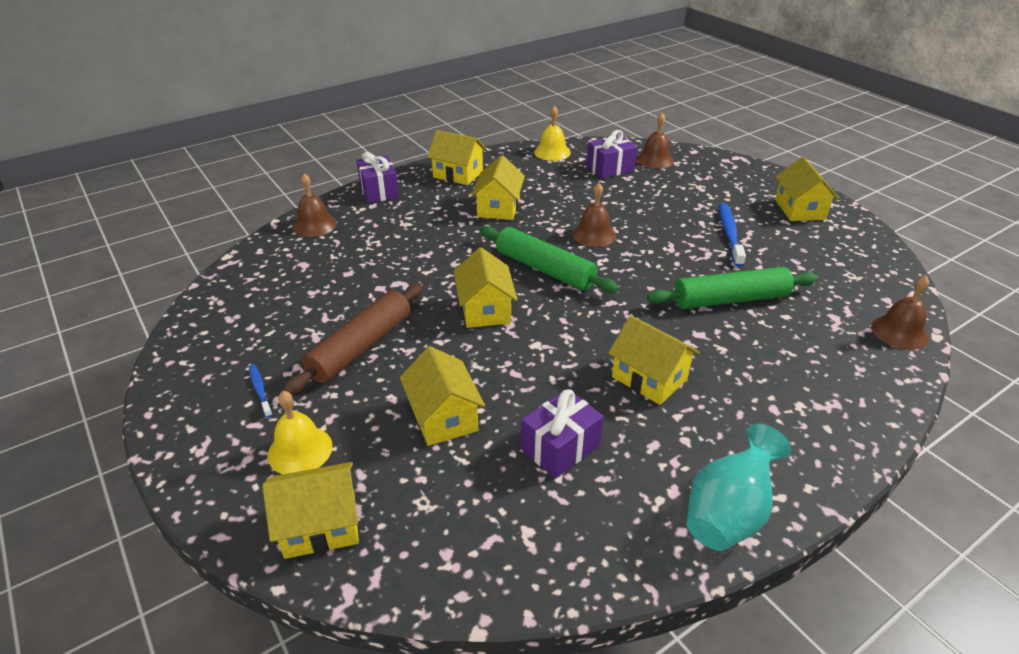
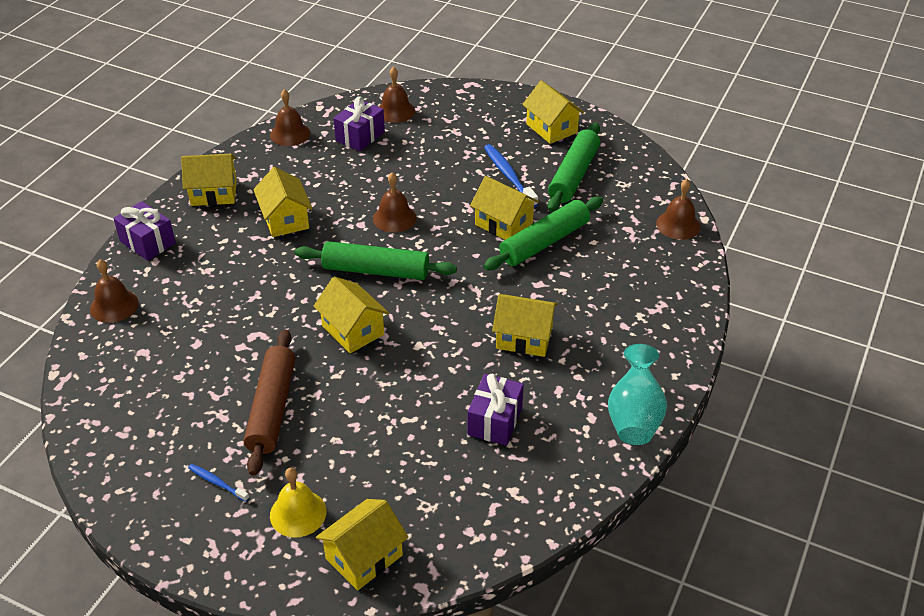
camera: 30 degrees left, 5 degrees up
yellow house [400,346,485,446] -> yellow house moved to [470,176,539,240]
yellow bell [534,105,571,161] -> brown bell [270,89,310,146]
none -> green rolling pin [547,123,600,212]

